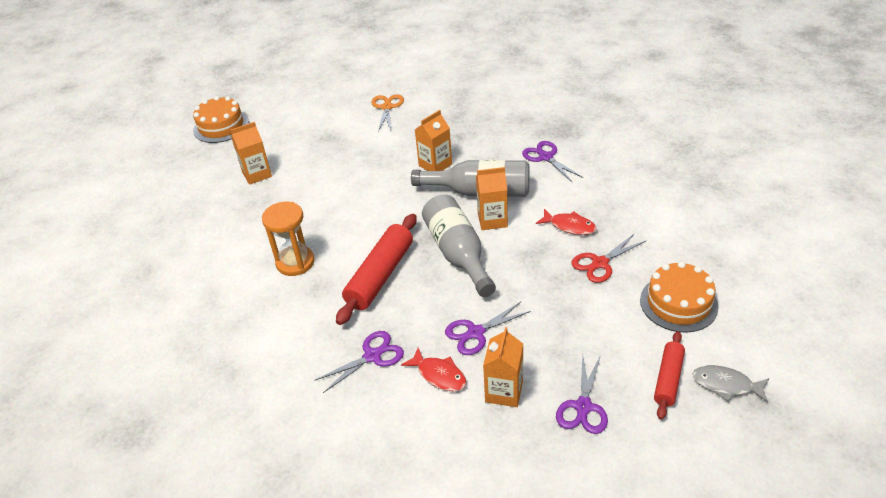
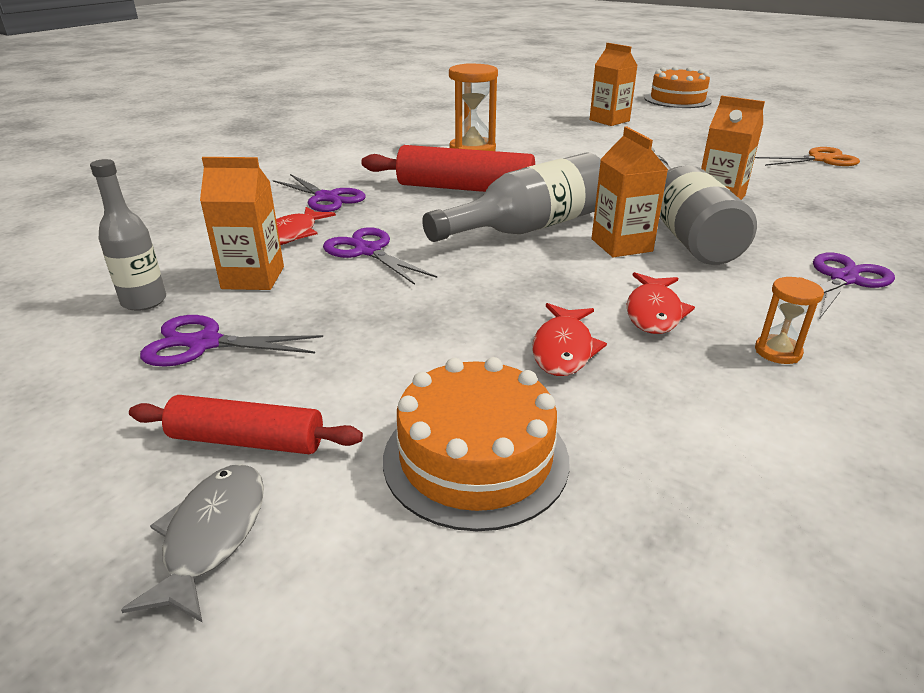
camera: 75 degrees right, 10 degrees down
red scissors [571,234,646,283] -> red fish [532,303,607,376]
none -> grey bottle [90,159,166,311]
none -> orange hourglass [755,277,824,364]

